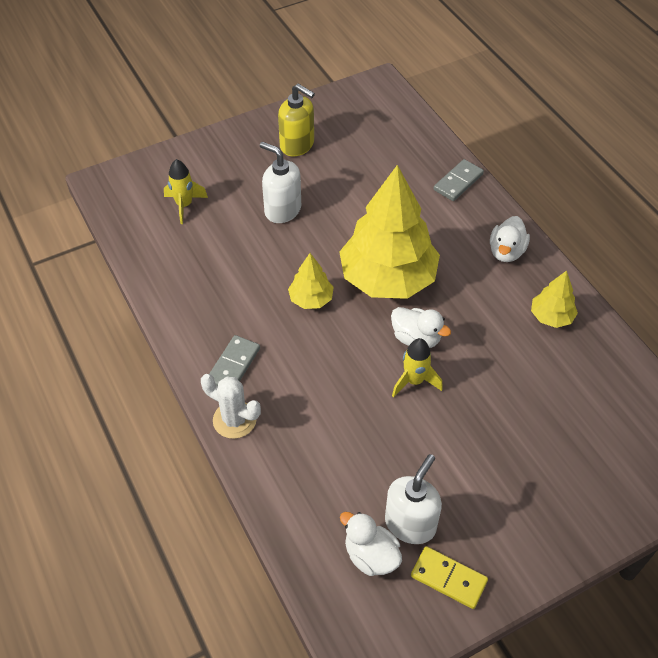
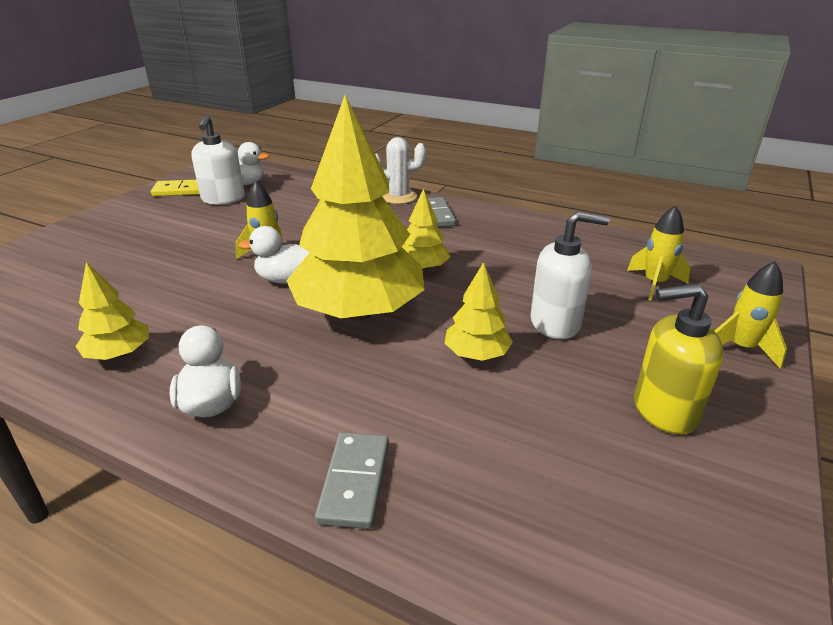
camera: 145 degrees right, 20 degrees down
none -> yellow tree [445,262,513,361]
none -> yellow rocket [715,261,787,369]

